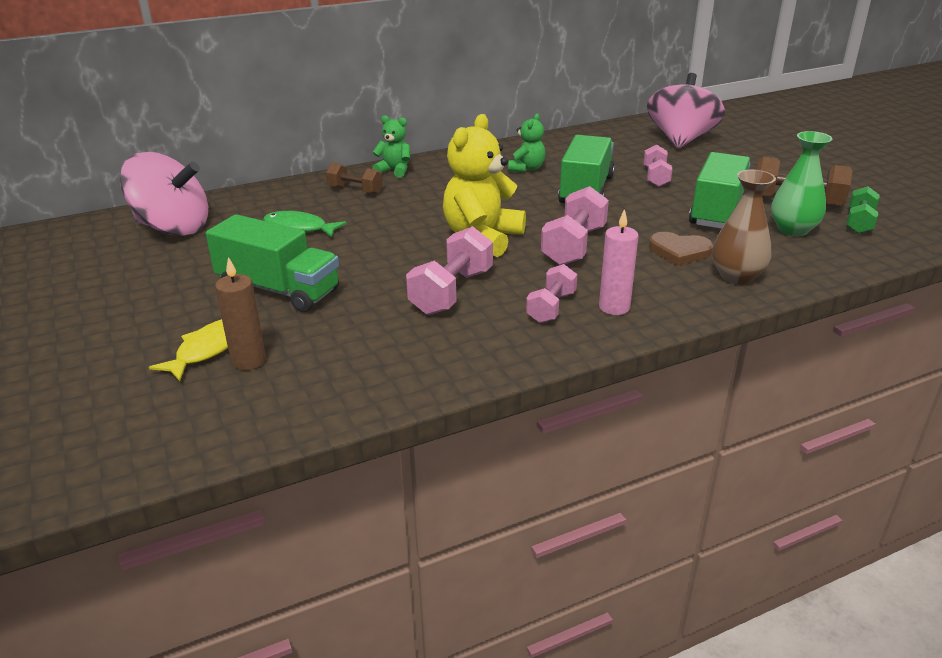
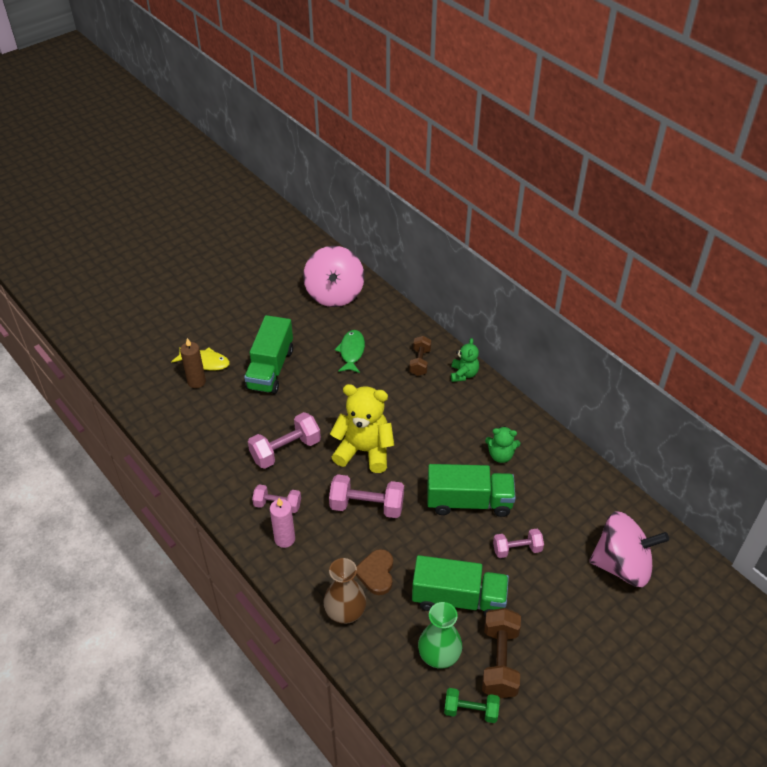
camera: 75 degrees right, 15 degrees up
pink dumbbell [406,226,493,315] -> pink dumbbell turned 45 degrees counterclockwise [248,412,321,469]

